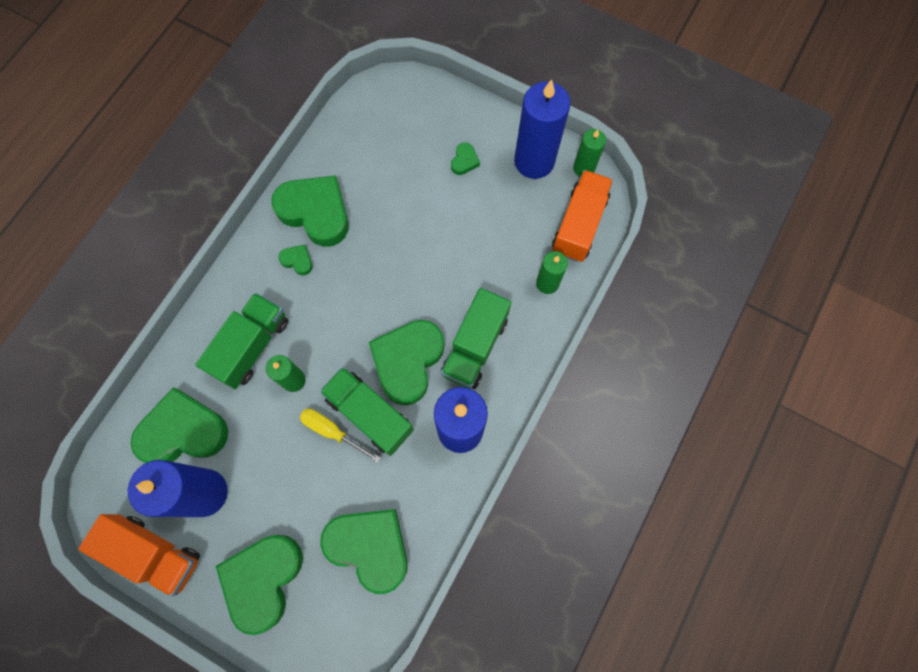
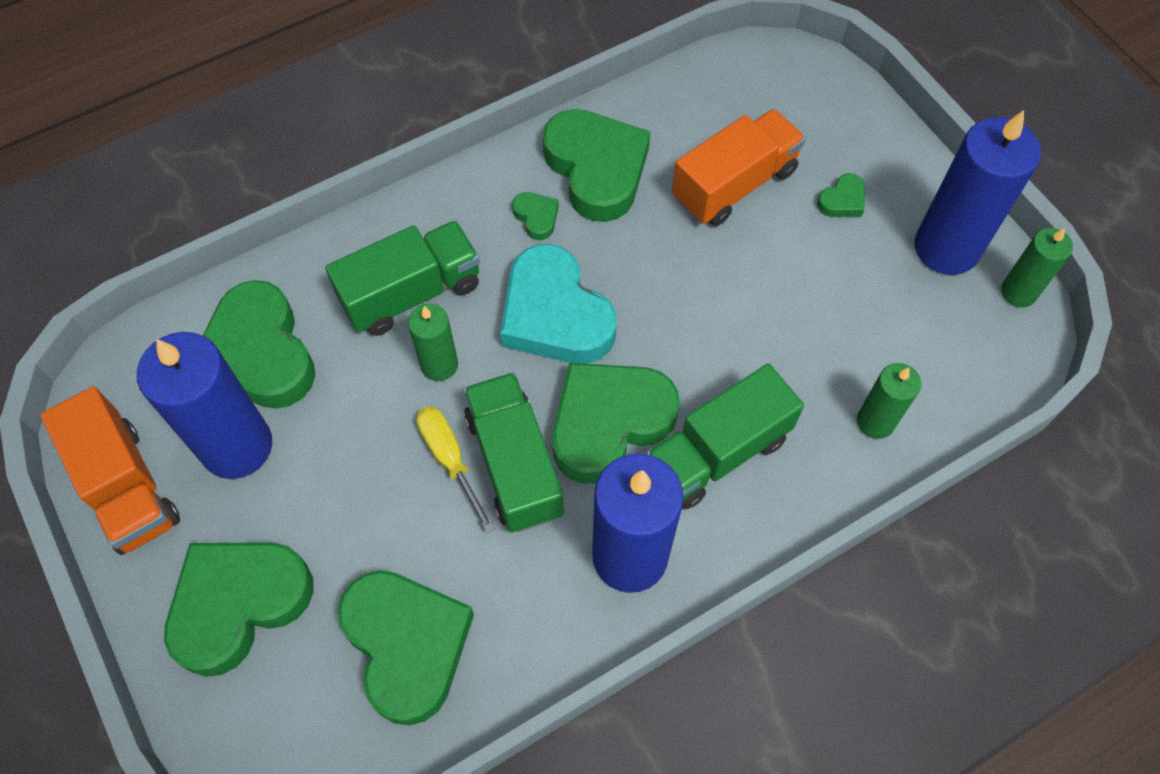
camera: 30 degrees right, 10 degrees down
green heart [130,387,228,463] -> green heart turned 135 degrees counterclockwise [203,280,315,409]
orange truck [552,170,613,262] -> orange truck moved to [672,109,806,226]
none -> turquoise heart [500,244,616,364]

